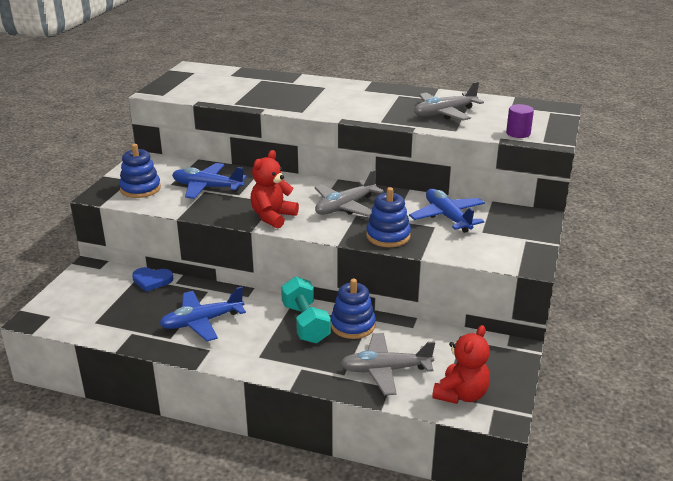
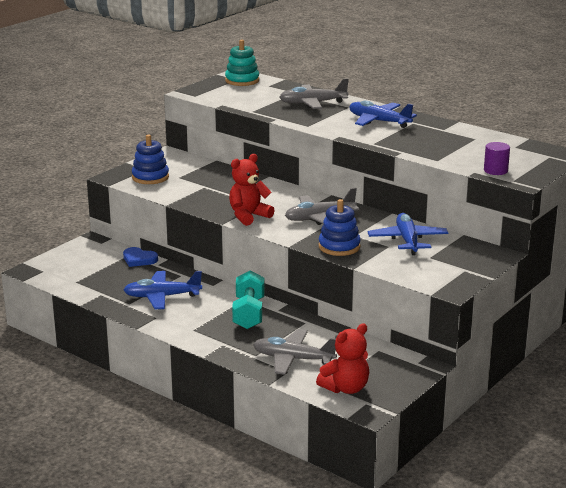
camera: 20 degrees right, 5 degrees down
blue plane [172,163,247,199] -> blue plane moved to [349,101,417,128]
blue stacking toy [331,279,376,339] -> none
grey plane [414,82,484,120] -> grey plane moved to [279,78,349,109]
none -> turquoise stacking toy [225,40,259,86]

